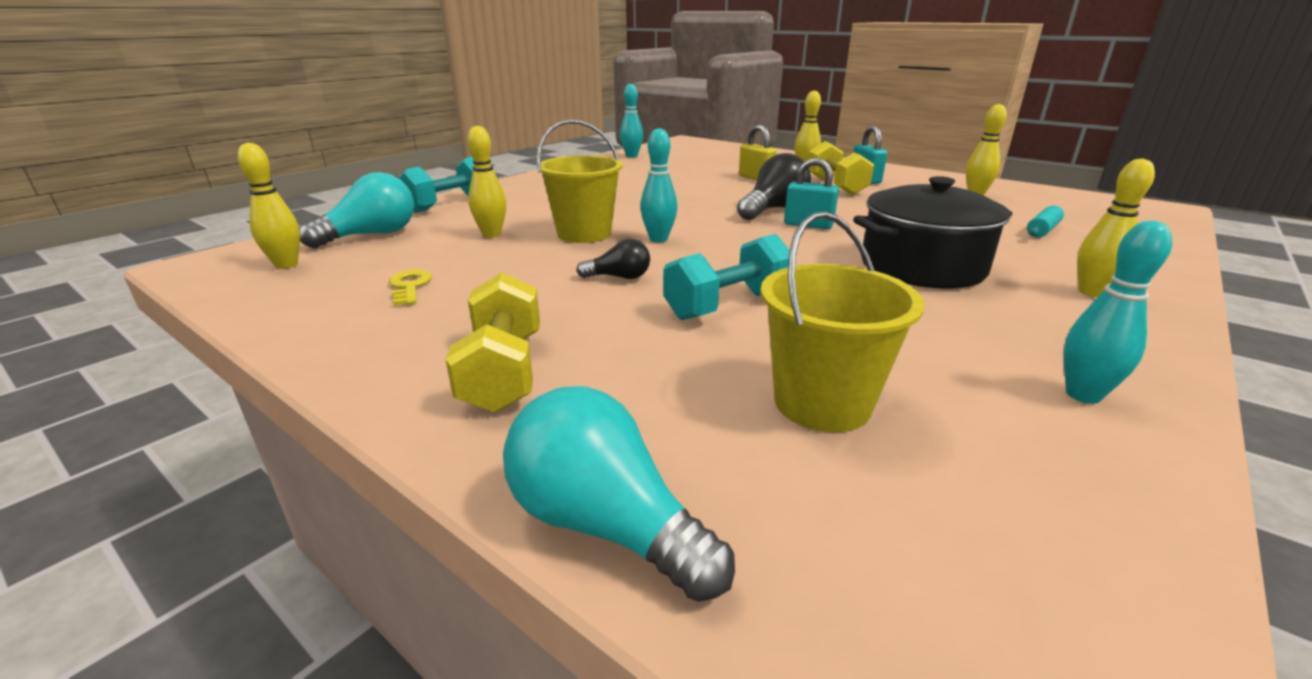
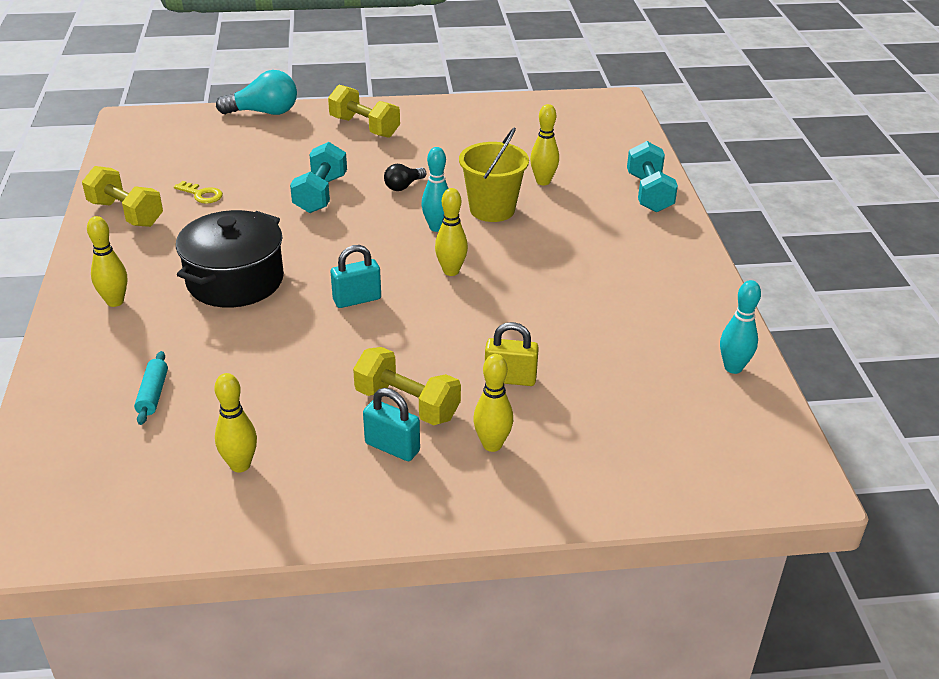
camera: 135 degrees right, 10 degrees up
yellow bowling pin [238,143,300,269] -> yellow bowling pin moved to [435,188,468,276]
turquoise light bulb [299,172,414,248] -> none
yellow key [389,269,432,305] -> yellow key moved to [174,181,223,204]
black light bulb [737,153,811,220] -> none
yellow bucket [760,211,925,432] -> none
turquoise bowling pin [1064,221,1172,404] -> yellow dumbbell [82,166,163,227]

